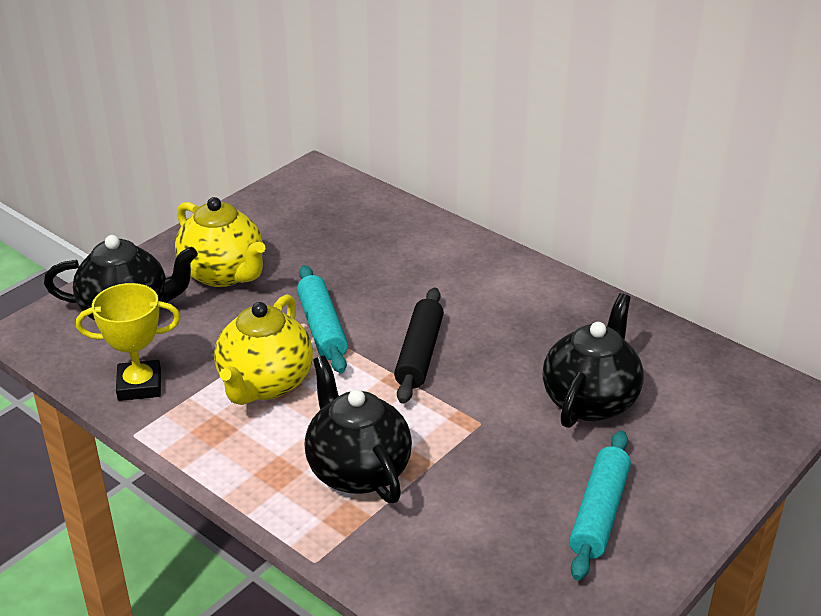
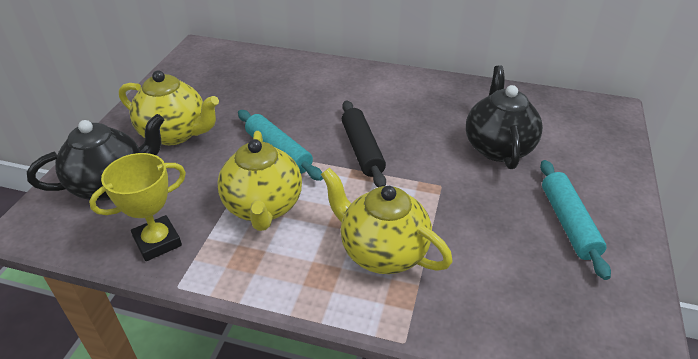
camera: 25 degrees left, 5 degrees up
black teapot [305,355,412,504] -> yellow teapot [321,168,453,274]

